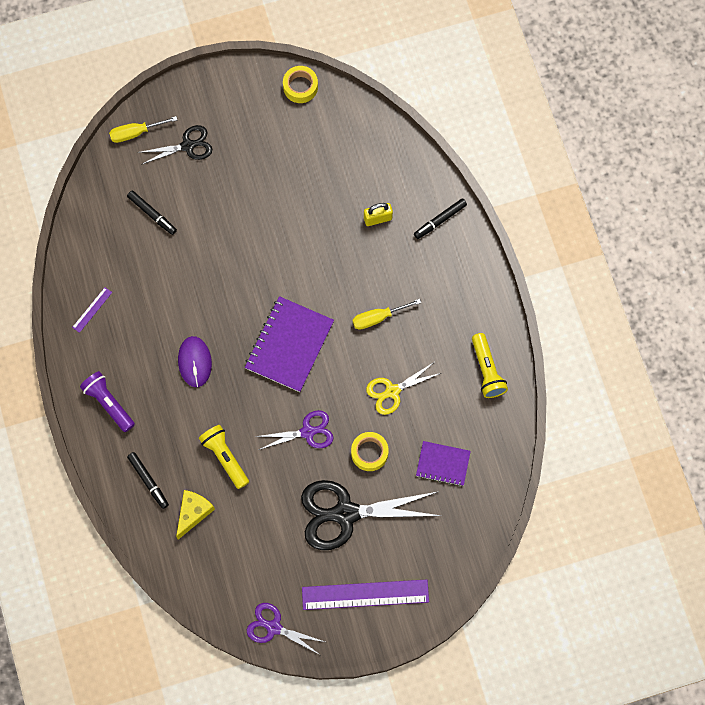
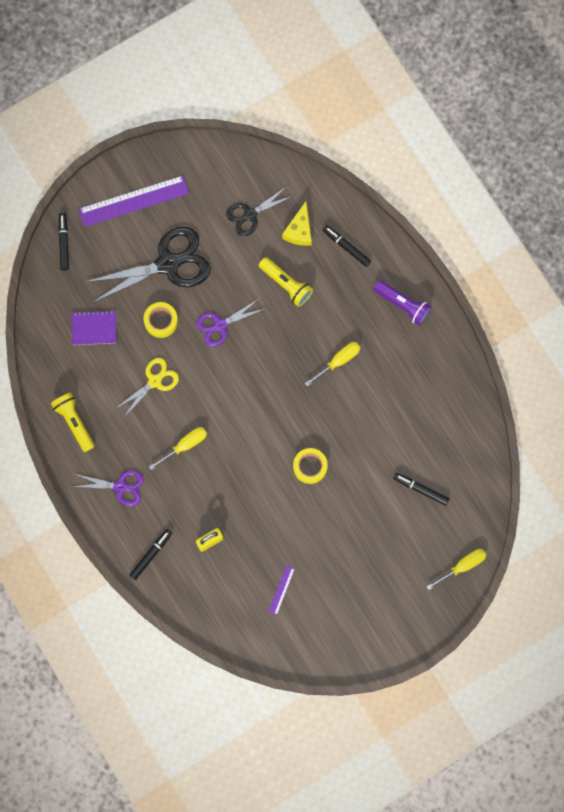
camera: 165 degrees right, 5 degrees up
purple ruler [72,287,112,333] -> purple ruler moved to [268,565,295,615]
black scissors [138,125,212,165] -> black scissors moved to [226,186,293,236]
purple mouse [178,336,212,387] -> yellow screwdriver [305,342,360,387]
purple notebook [245,296,334,392] -> none
purple scissors [247,603,325,655] -> purple scissors moved to [71,470,144,506]
yellow tape [283,66,318,103] -> yellow tape moved to [293,448,328,484]
none -> black marker [58,213,69,271]

